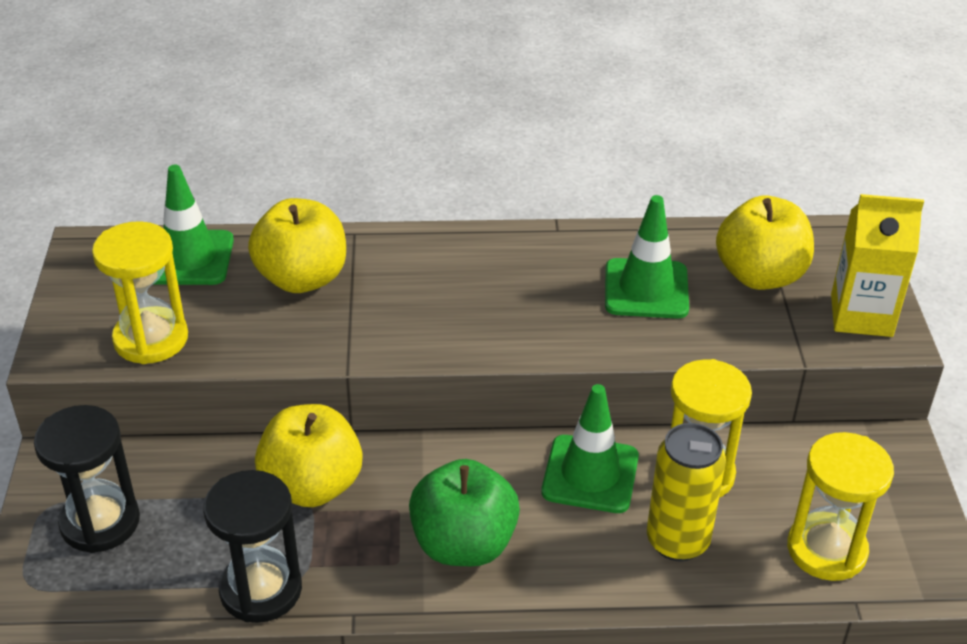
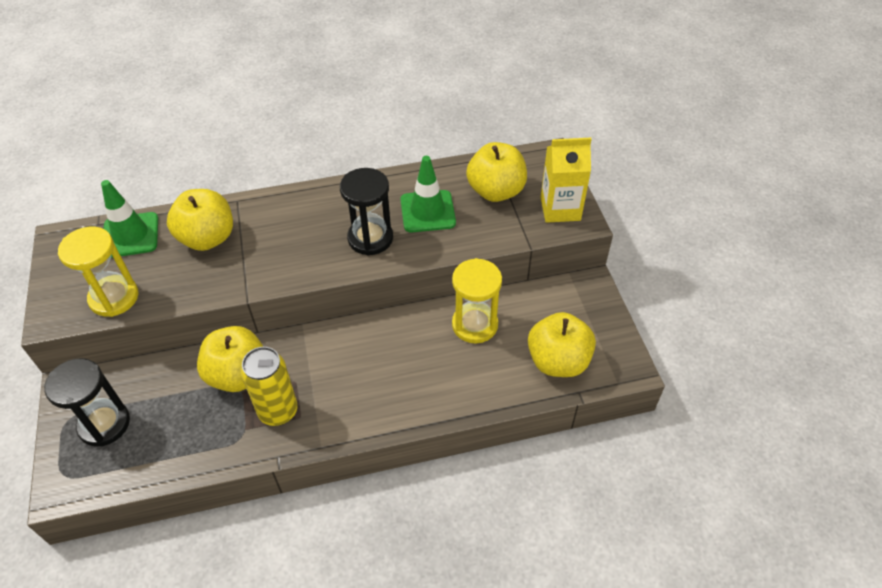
camera: 10 degrees left, 10 degrees up
black hourglass [203,470,302,623] -> black hourglass moved to [340,168,393,255]
green apple [409,459,520,566] -> none
green traffic cone [541,384,639,513] -> none
yellow can [647,423,726,562] -> yellow can moved to [241,347,298,426]
yellow hourglass [787,432,894,581] -> yellow apple [528,312,596,377]

